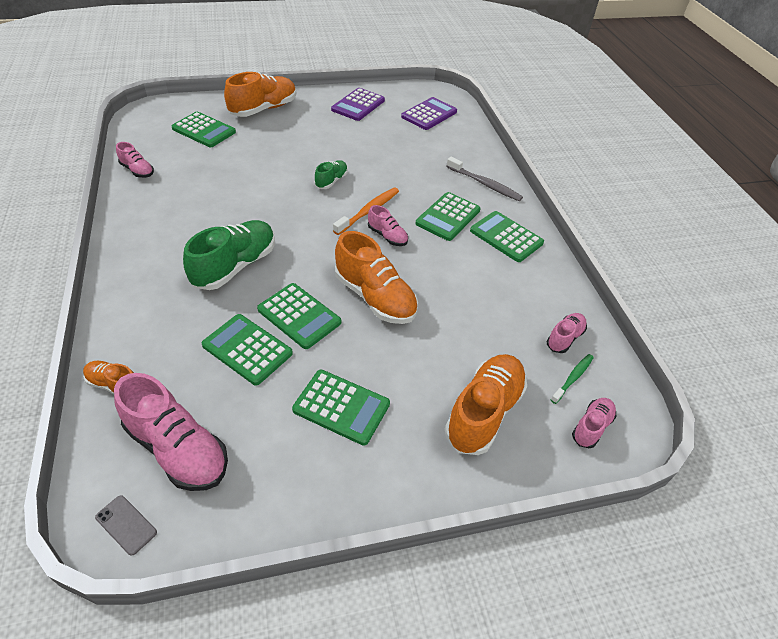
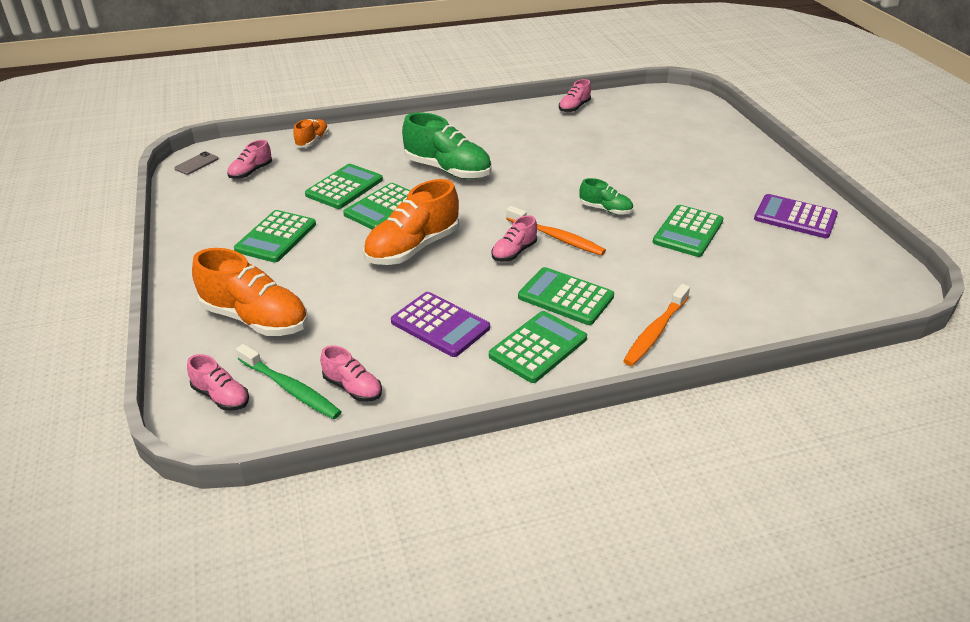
camera: 90 degrees right, 10 degrees down
pink shoe [114,373,228,491] -> pink shoe [227,140,272,179], size x0.52
green calculator [172,112,236,147] -> green calculator moved to [653,205,724,257]
orange shoe [224,72,296,117] -> none
purple calculator [401,97,457,130] -> purple calculator moved to [391,292,490,357]
grey toothbrush [446,157,523,201] -> orange toothbrush [623,284,690,366]
green toothbrush [551,354,594,404] -> green toothbrush [236,344,342,419], size x1.54

